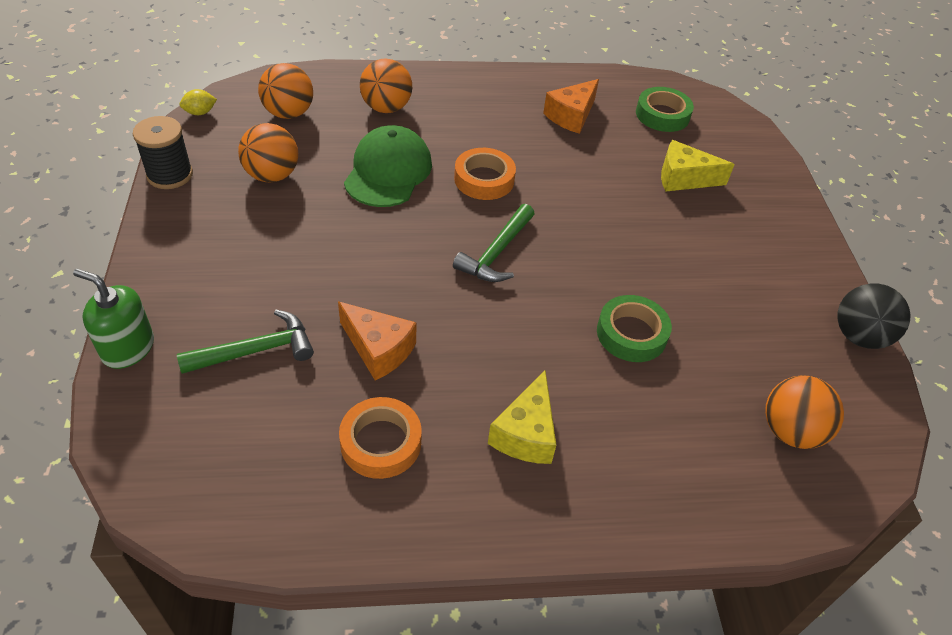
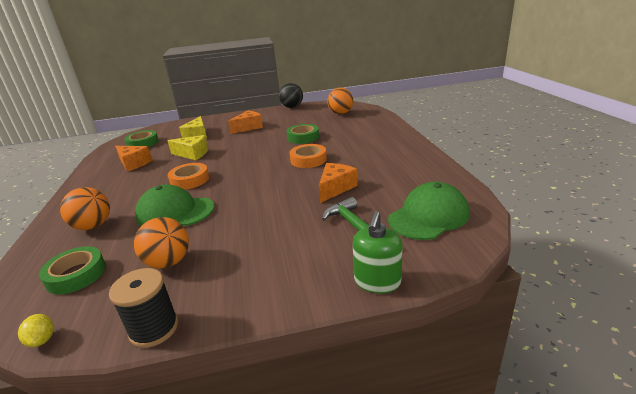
camera: 90 degrees left, 20 degrees down
orange ball [258,63,313,119] -> green tape [39,246,106,294]
orange tape [339,397,422,479] -> orange tape moved to [289,144,327,168]
green hammer [453,204,534,282] -> none
yellow cheese [488,371,556,464] -> yellow cheese moved to [167,135,208,160]
none -> orange cheese [228,110,263,134]
none -> green cap [388,182,470,240]

